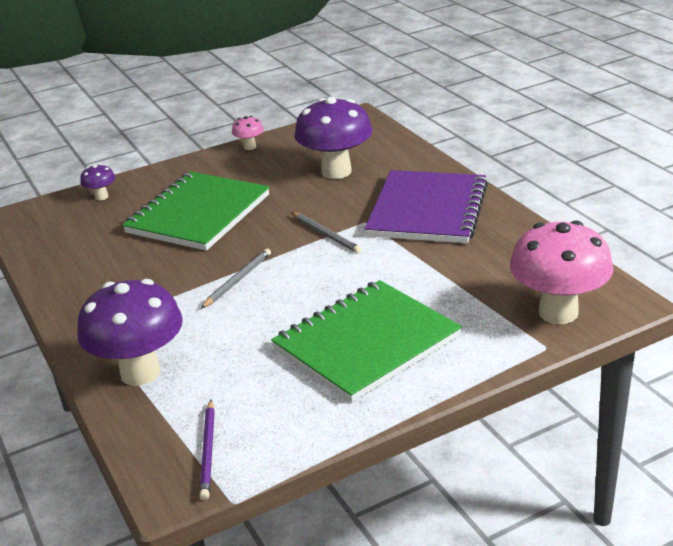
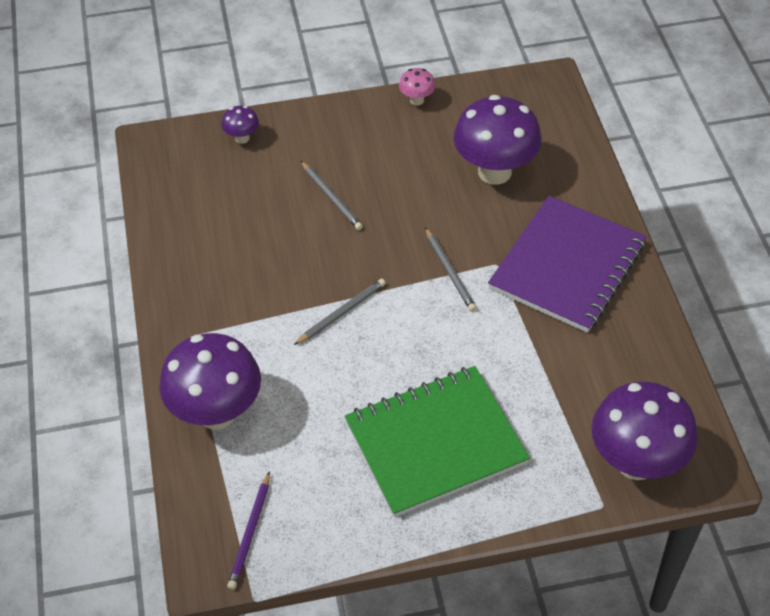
camera: 15 degrees right, 20 degrees up
green notebook [122,171,270,251] -> grey pencil [301,161,363,230]
pink mushroom [510,220,613,324] -> purple mushroom [591,382,698,480]

